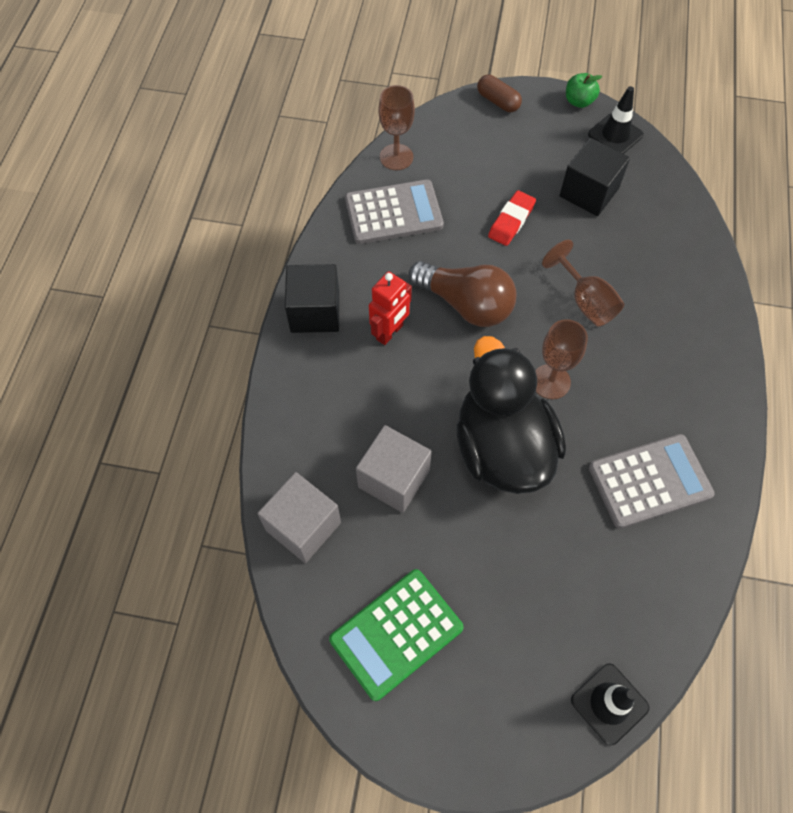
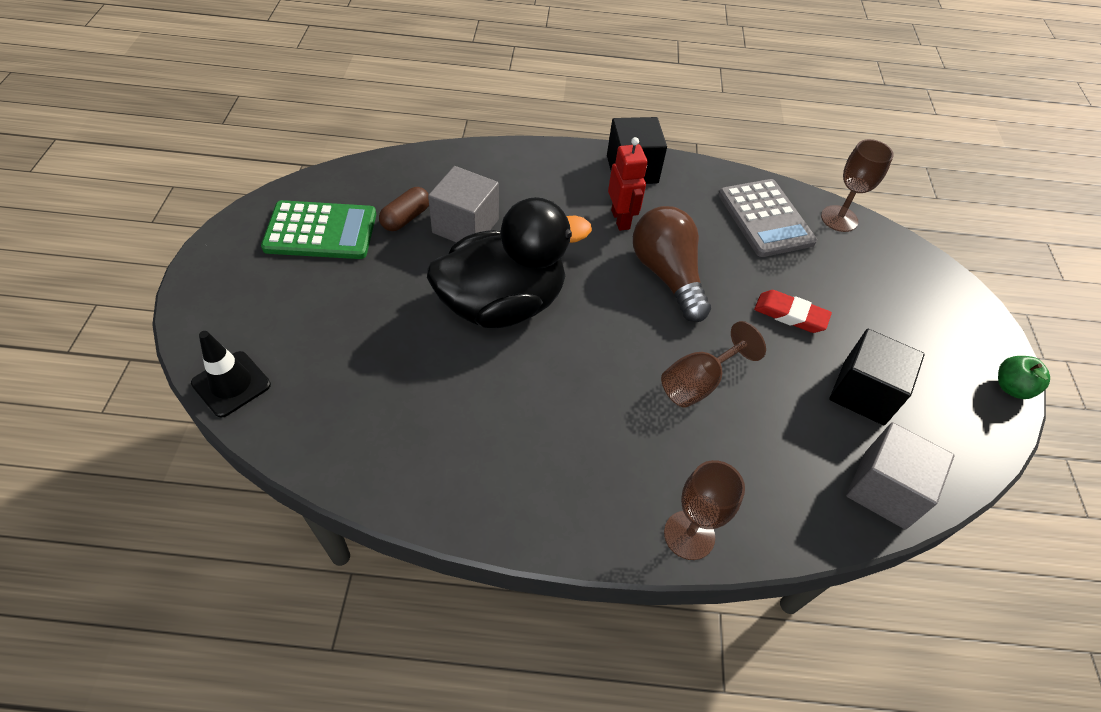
camera: 80 degrees right, 10 degrees down
grey cube [257,472,341,563] -> grey cube moved to [846,422,955,530]
green calculator [329,569,464,701] -> green calculator turned 135 degrees clockwise [261,200,376,259]
red robot [369,272,412,345] -> red robot turned 135 degrees counterclockwise [608,137,648,231]
brown light bulb [409,261,517,327] -> brown light bulb turned 135 degrees clockwise [633,206,711,322]
brown capsule [477,75,522,112] -> brown capsule moved to [379,187,429,231]
brown goblet [535,319,588,399] -> brown goblet moved to [664,460,745,560]
black traffic cone [588,86,644,154] -> none
grey calculator [589,434,714,529] -> none

